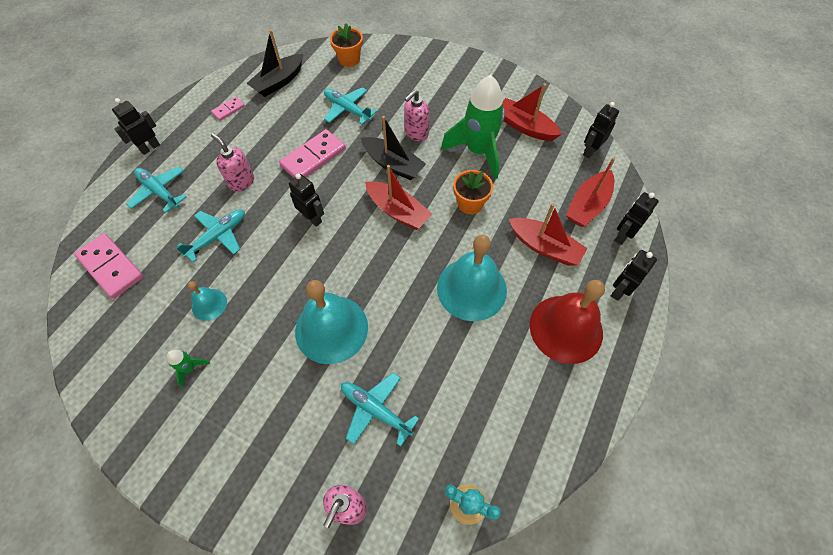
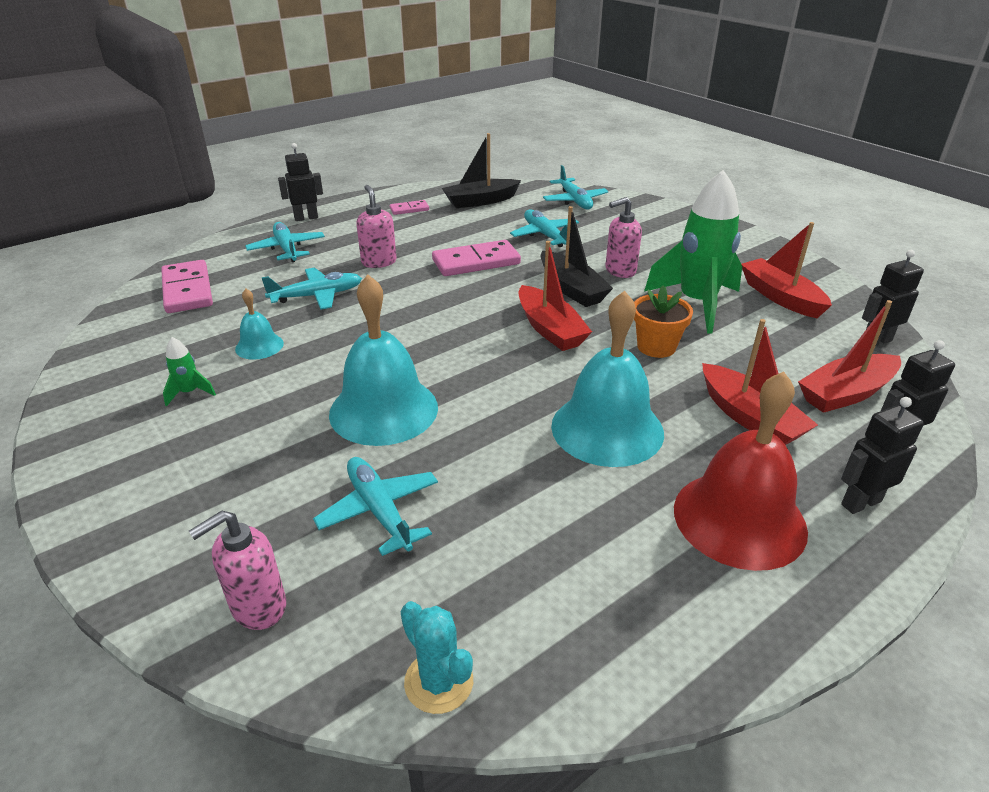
camera: 25 degrees right, 25 degrees down
black robot [289,174,324,227] -> none
orange flower pot [330,23,363,67] -> turquoise plane [543,165,609,209]

